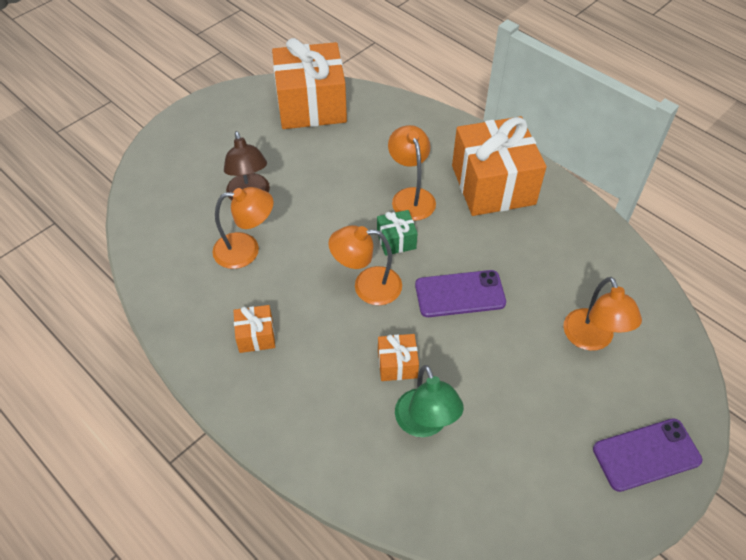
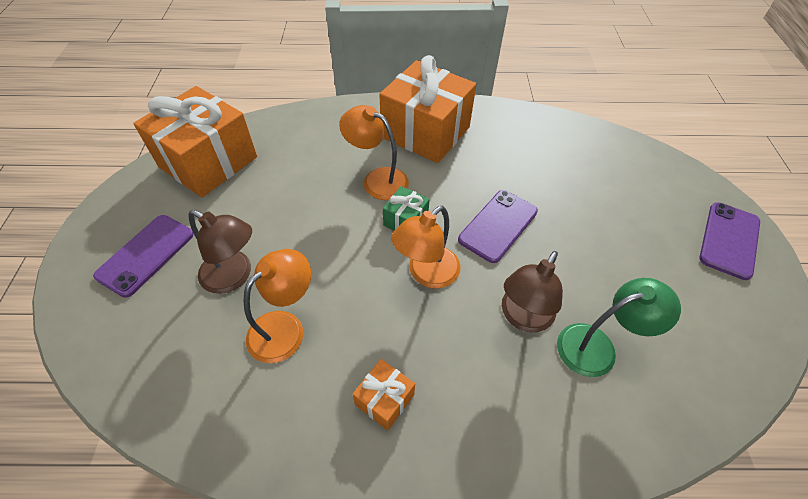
camera: 45 degrees left, 0 degrees up
orange gift [378,334,419,381] -> brown lamp [502,251,563,332]
green lamp [395,365,464,437] -> green lamp turned 45 degrees counterclockwise [557,278,681,377]
orange lamp [563,277,642,351] -> none
none -> purple phone [93,215,194,298]

